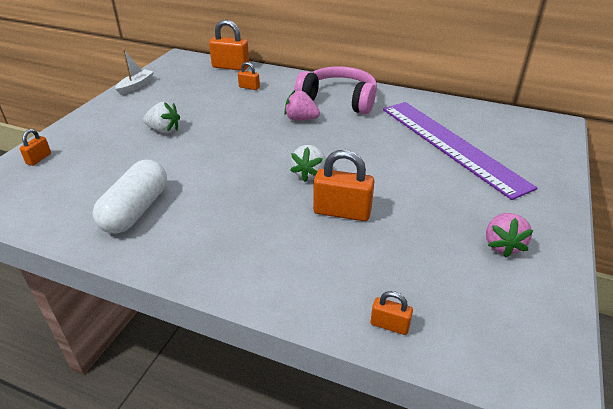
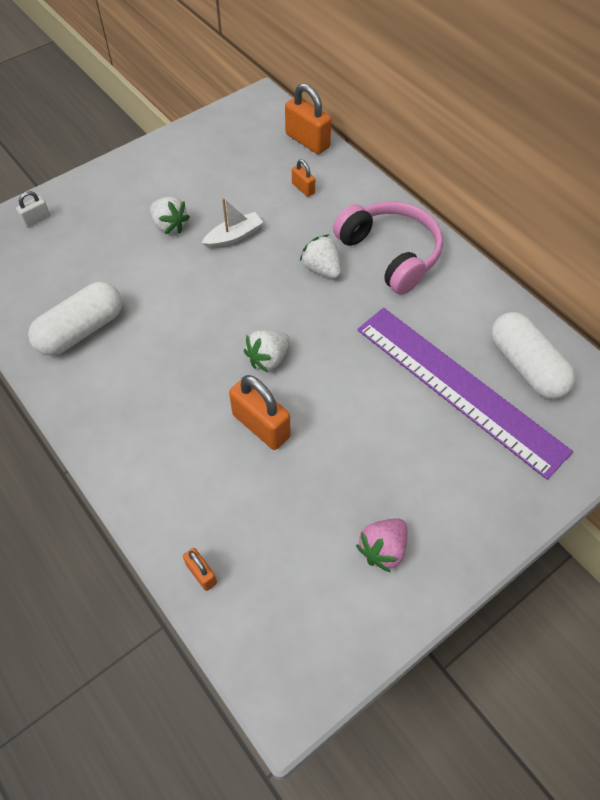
camera: 30 degrees right, 20 degrees up
orange padlock [20,129,51,166] -> white padlock [16,191,50,227]
white boat [115,49,154,95] -> white boat moved to [202,198,263,249]
pink strawberry [284,90,320,121] -> white strawberry [300,235,341,278]
purple ruler [383,102,537,200] -> purple ruler turned 45 degrees counterclockwise [357,308,573,480]
none -> white capsule [491,312,575,399]

